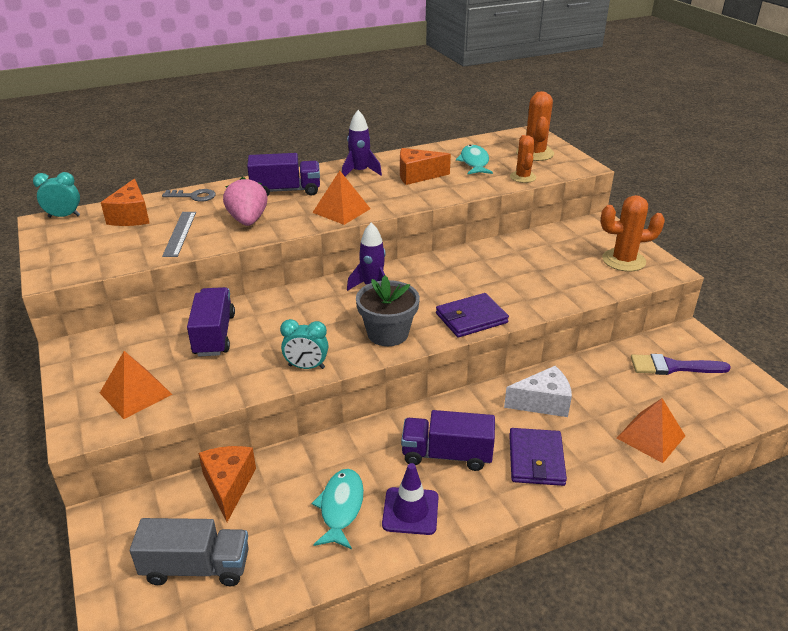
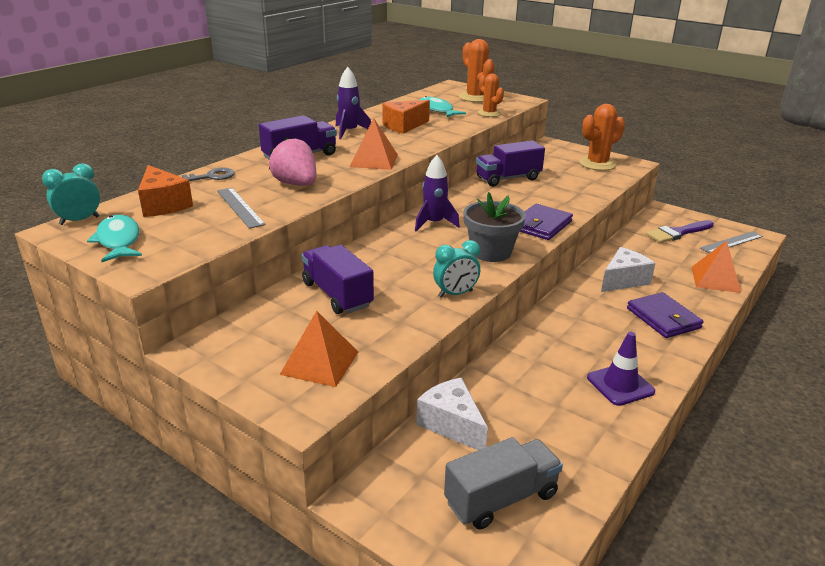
camera: 30 degrees left, 5 degrees down
orange cheese [198,446,256,522] -> white cheese [417,377,488,450]
turquoise fish [311,469,364,549] -> turquoise fish moved to [87,215,142,262]
purple truck [401,410,495,471] -> purple truck moved to [476,140,545,186]
none -> grey ruler [700,231,763,253]

